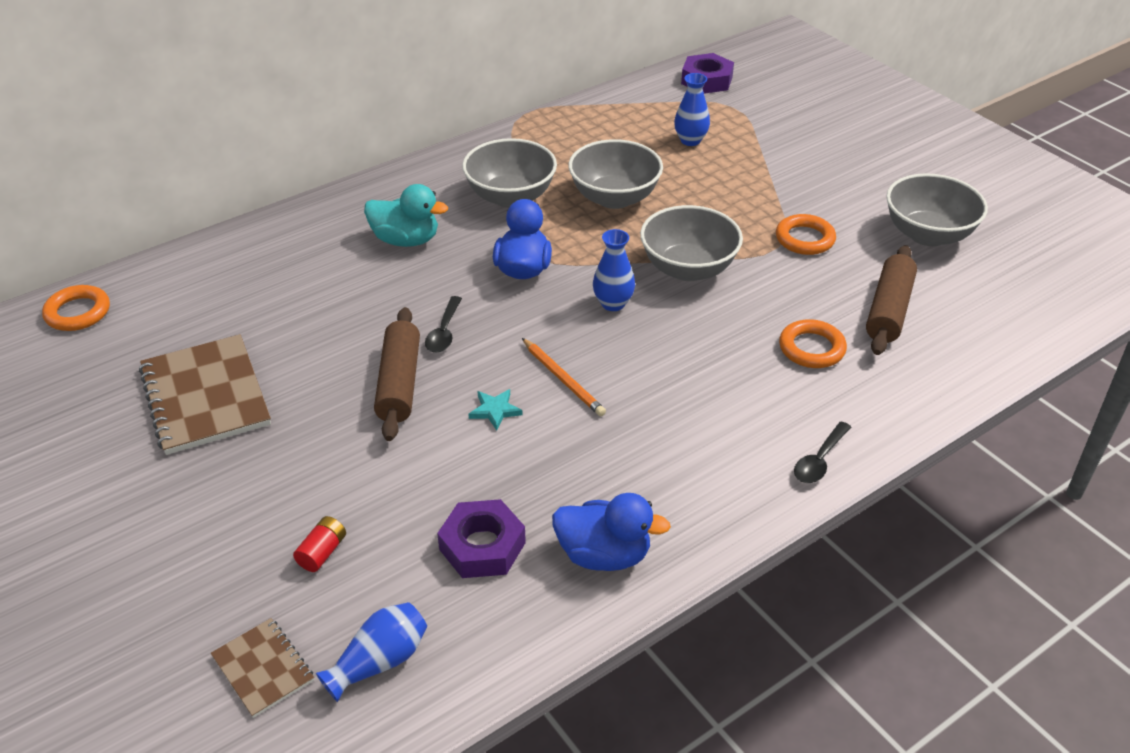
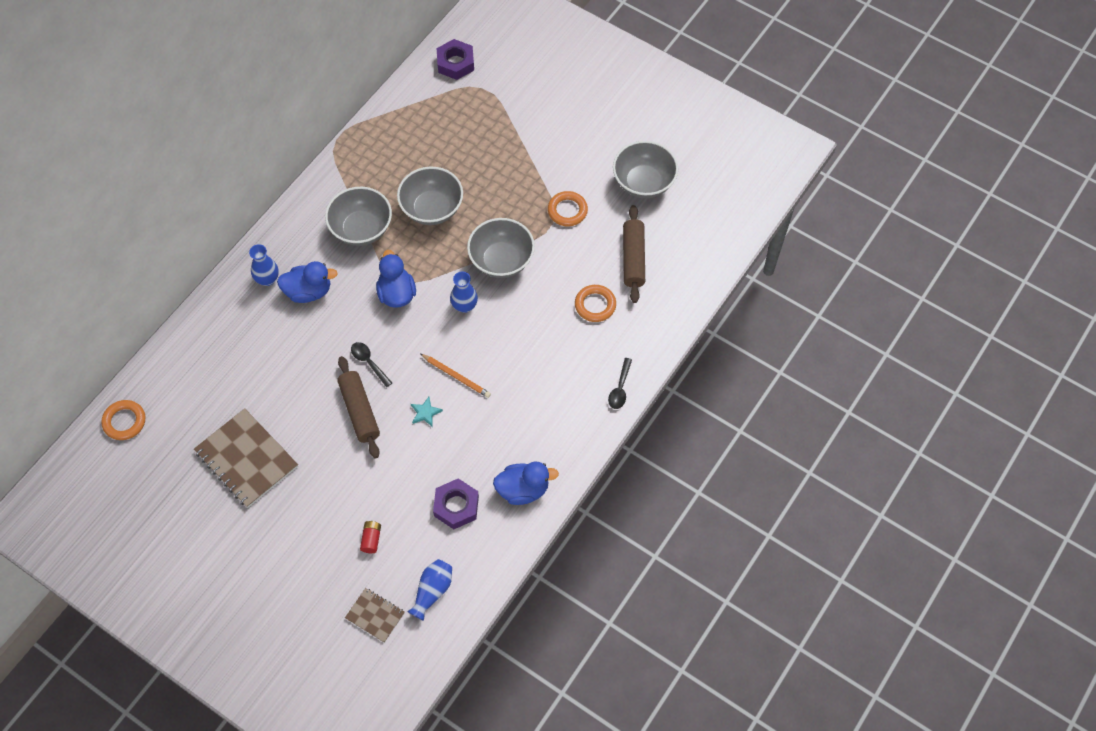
camera: 20 degrees left, 20 degrees up
turquoise duck [364,184,448,247] -> blue duck [277,261,338,303]
black spoon [425,296,462,353] -> black spoon turned 150 degrees clockwise [351,342,392,387]
blue vase [674,73,710,146] -> blue vase moved to [249,244,279,286]

